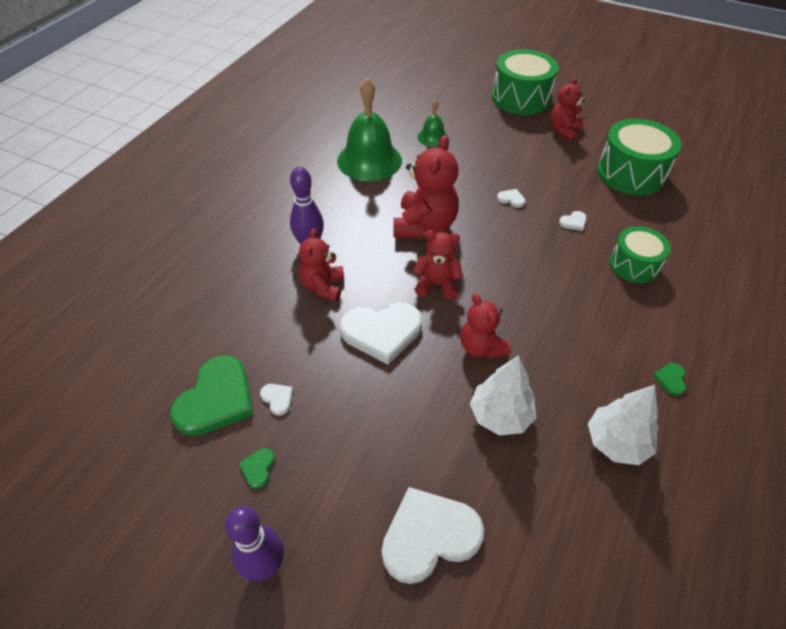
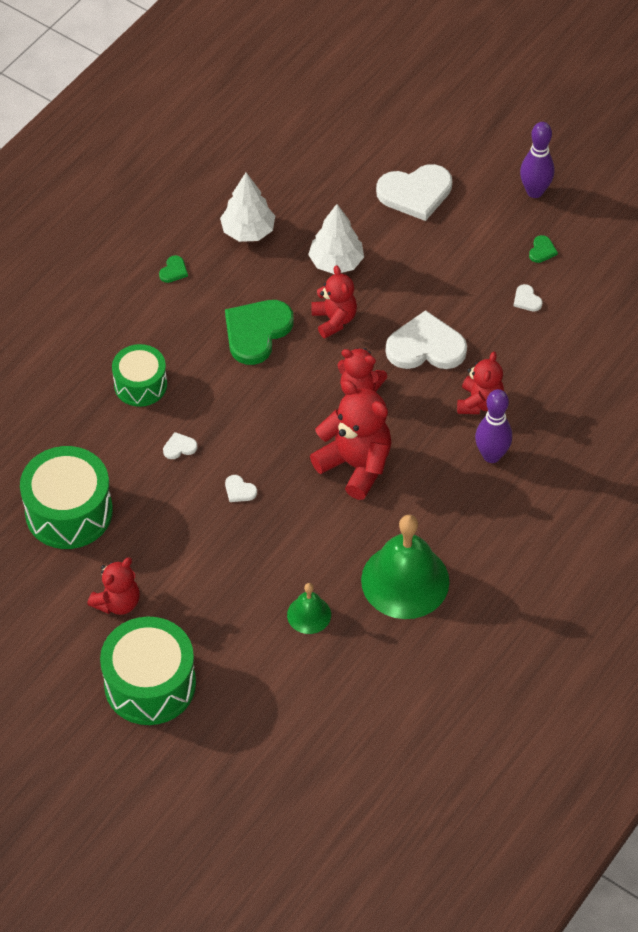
camera: 170 degrees left, 5 degrees up
green heart [170,355,253,436] -> green heart moved to [225,300,294,365]
red teddy bear [393,135,459,238] -> red teddy bear turned 105 degrees clockwise [310,380,392,500]

